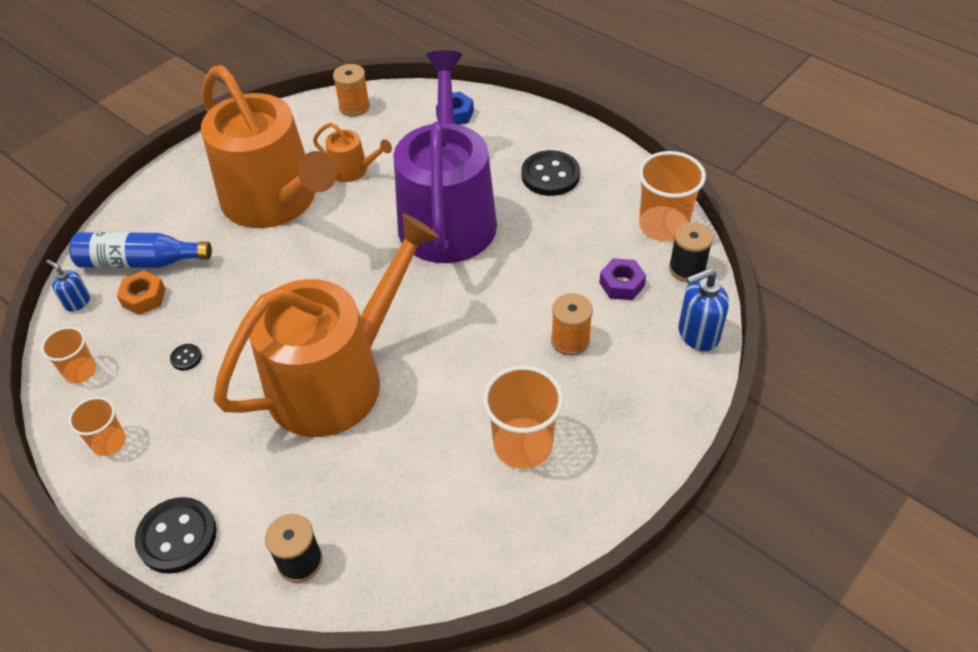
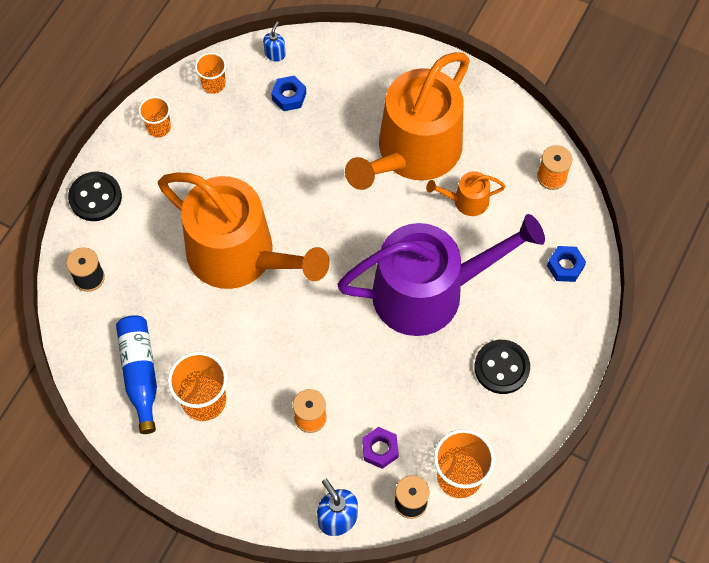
camera: 75 degrees right, 15 degrees up
blue bottle [69,232,212,268] -> blue bottle moved to [116,315,157,434]
orange nut [117,270,165,315] -> blue nut [271,76,306,111]
black button [170,344,202,371] -> none
orange watering can [313,123,392,182] -> orange watering can turned 75 degrees clockwise [426,171,506,216]

